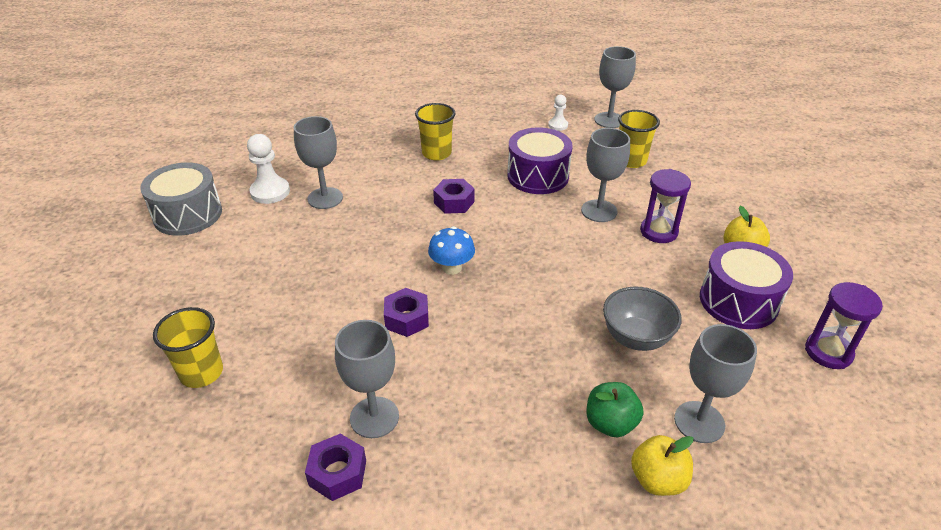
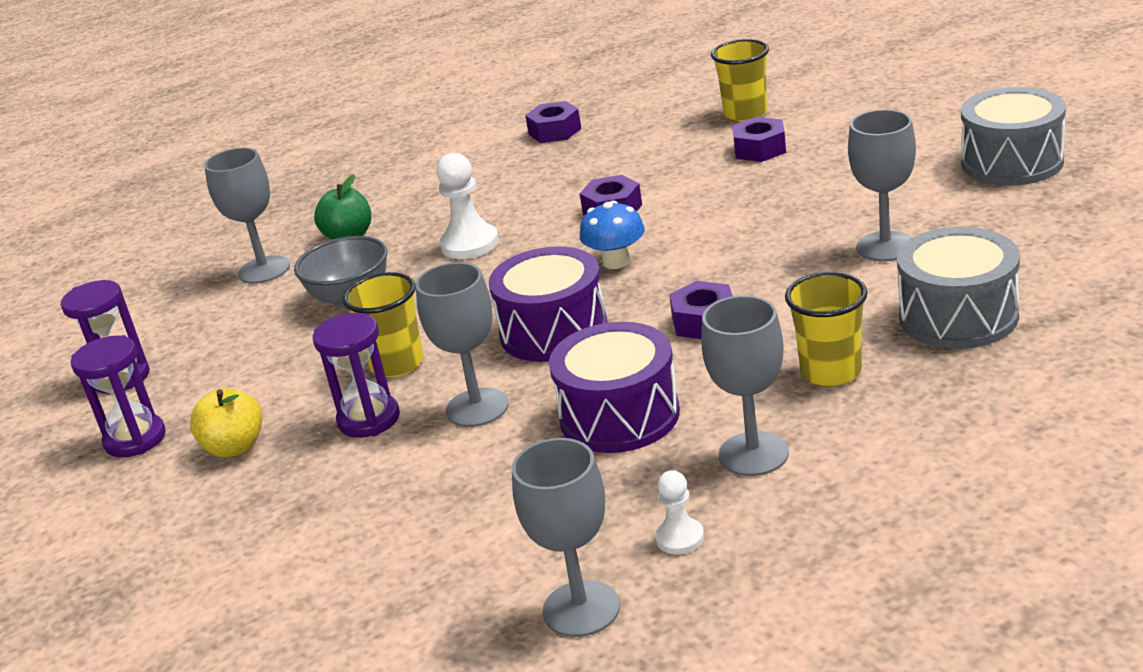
camera: 155 degrees right, 10 degrees down
white pawn [247,134,290,204] -> white pawn moved to [436,153,499,259]
grey goblet [335,320,399,438] -> grey goblet moved to [701,295,789,476]
yellow cup [618,110,660,168] -> yellow cup moved to [343,272,424,377]
yellow apple [631,435,693,496] -> none
purple drum [700,241,793,329] -> purple drum moved to [489,247,608,362]
none -> purple hourglass [71,335,166,457]
none -> purple nut [732,117,786,162]
none -> grey drum [897,227,1020,349]

